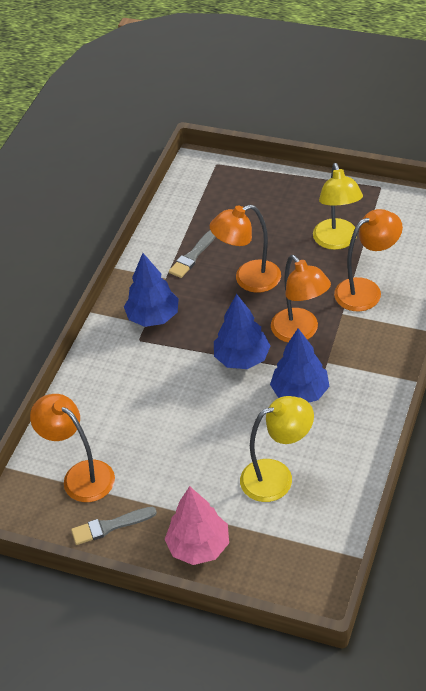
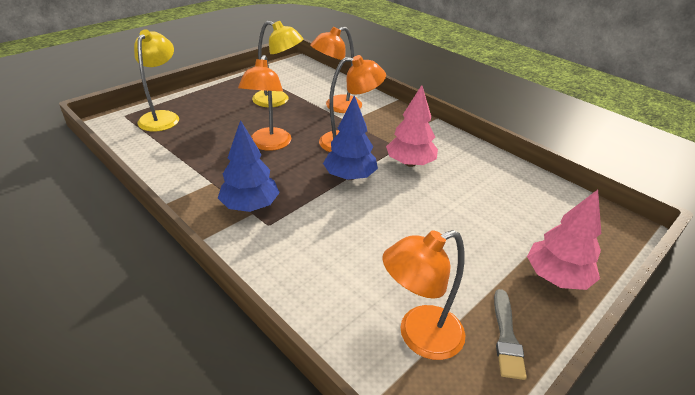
camera: 70 degrees left, 10 degrees down
grey brush [169,230,216,278] -> none
yellow lamp [240,396,314,502] -> yellow lamp moved to [134,29,179,132]
blue tree [270,328,330,402] -> pink tree [386,85,438,167]
orange lamp [334,209,403,312] -> orange lamp turned 120 degrees counterclockwise [310,27,362,113]

